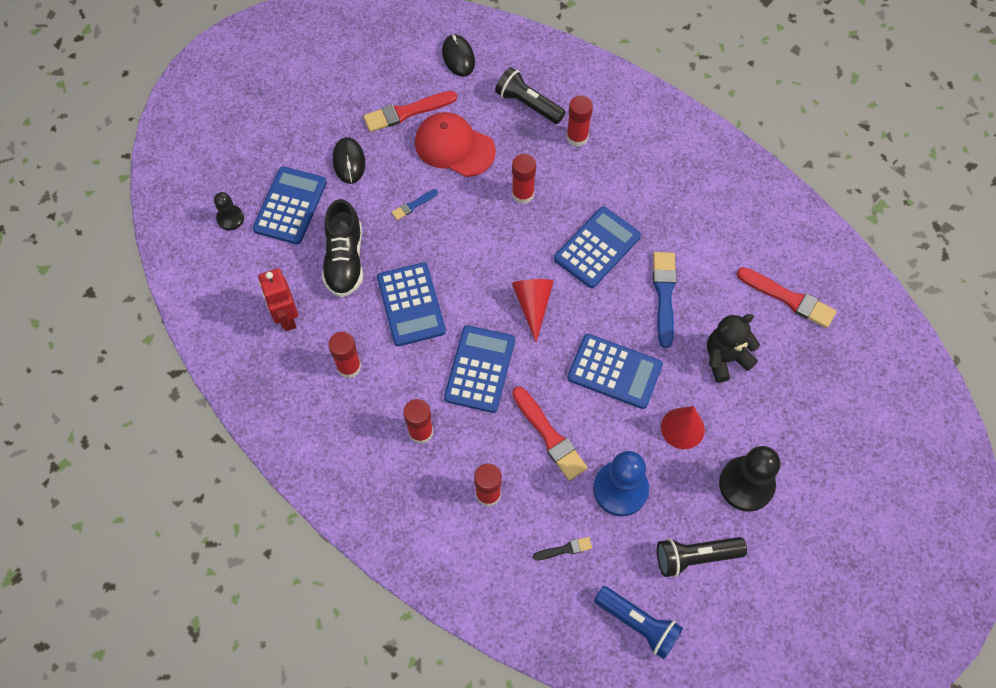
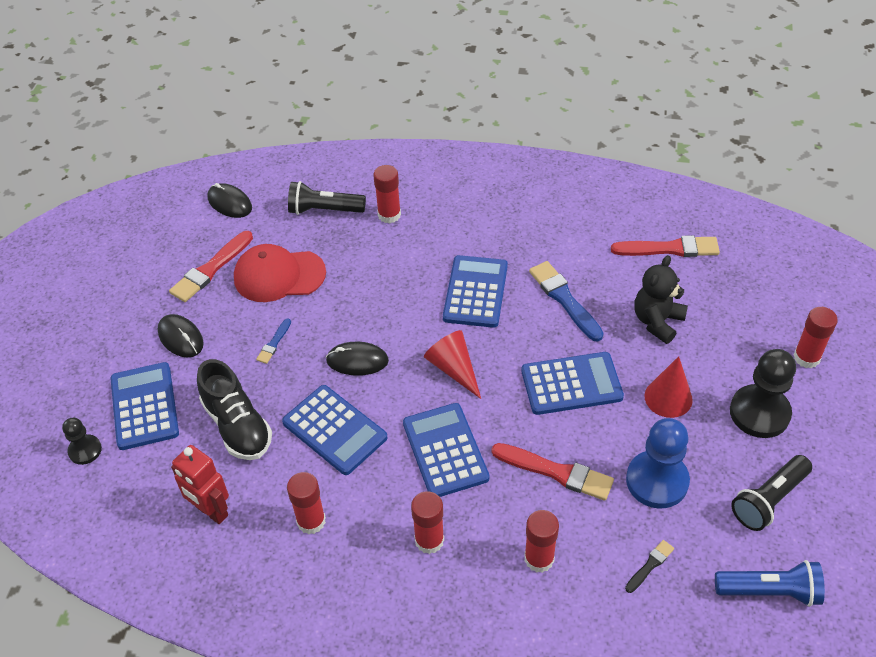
camera: 30 degrees left, 15 degrees down
red glue stick [512,154,536,204] -> red glue stick moved to [793,307,838,368]
none -> black mouse [326,342,389,376]

